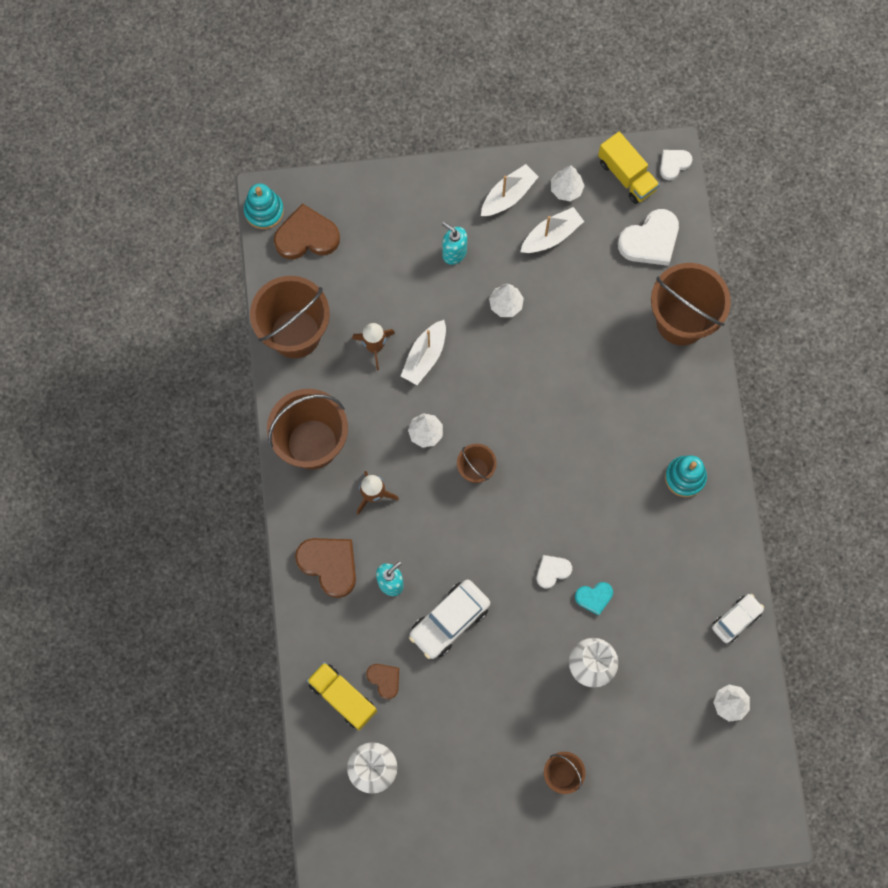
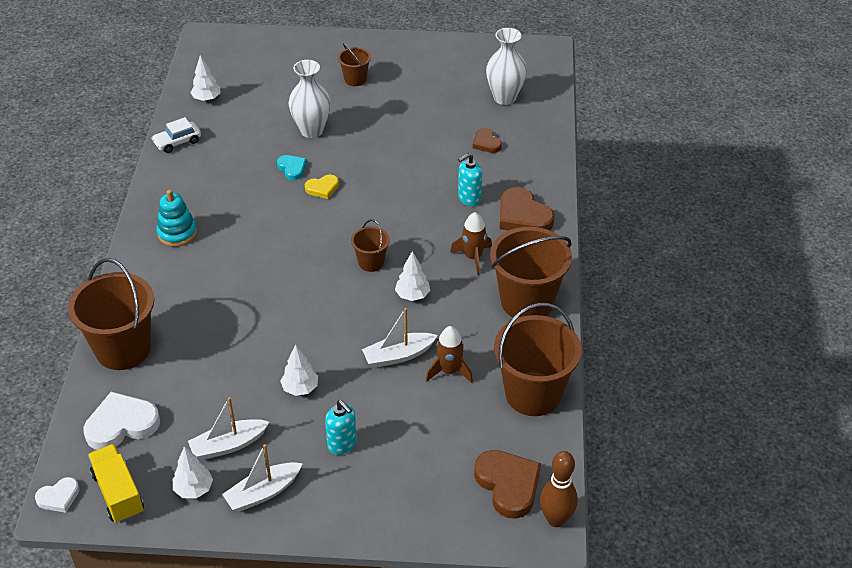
camera: 170 degrees left, 30 degrees down
turquoise stacking toy [244,183,284,229] -> brown bowling pin [540,451,578,527]
brown heart [274,203,340,260] -> brown heart turned 120 degrees counterclockwise [474,450,541,519]
yellow truck [307,662,377,730] -> none
white boat [401,320,446,385] -> white boat turned 150 degrees counterclockwise [362,308,438,368]
white car [409,580,490,659] -> none
white heart [536,555,572,589] -> yellow heart [305,175,339,199]
turquoise heart [575,582,613,616] -> turquoise heart turned 60 degrees clockwise [277,155,307,180]

